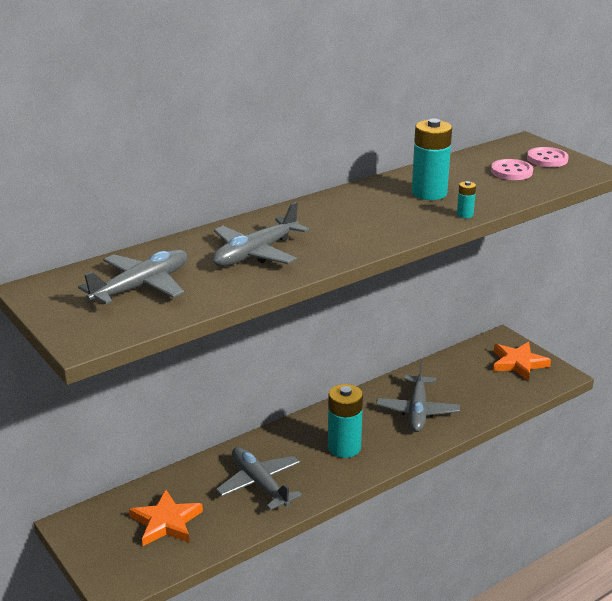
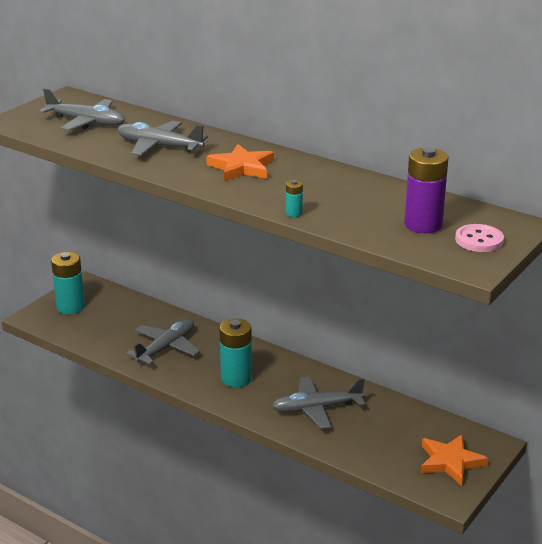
camera: 70 degrees right, 0 degrees up
orange star [129,490,203,546] -> orange star moved to [206,144,274,181]
turquoise battery [412,118,452,200] -> turquoise battery moved to [51,252,85,314]
pink button [491,159,533,180] -> purple battery [404,147,448,233]

